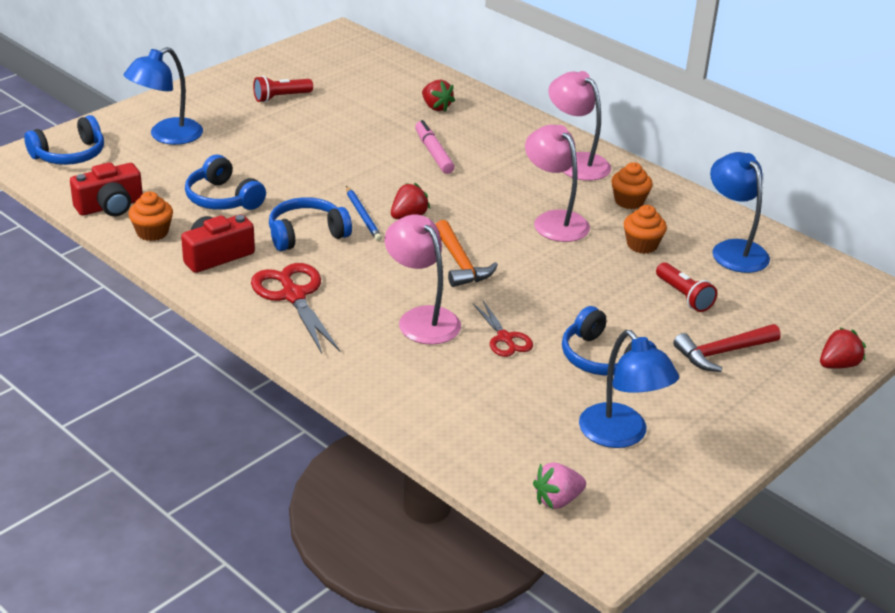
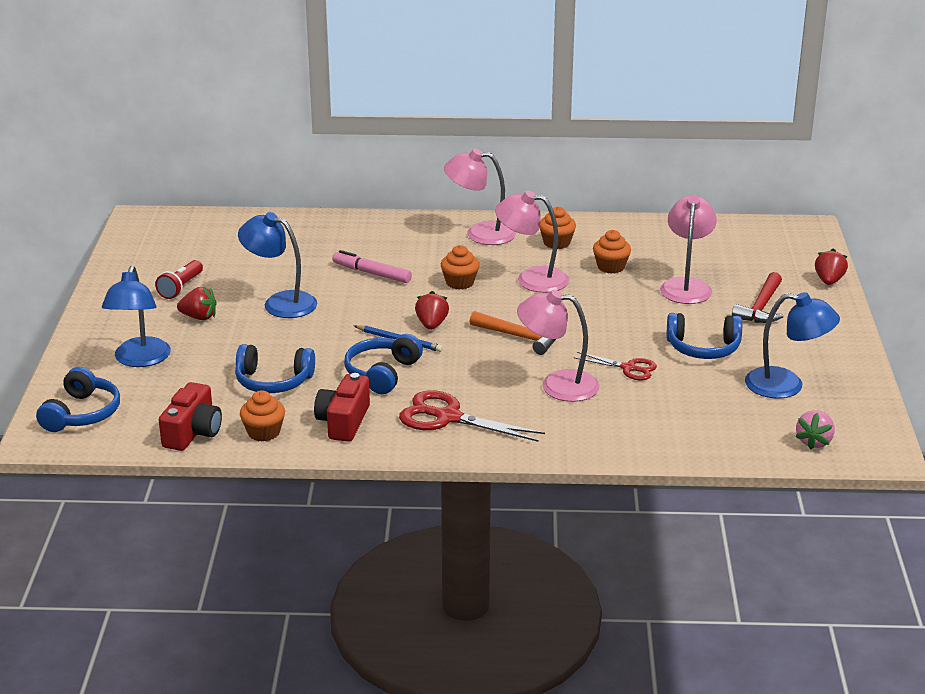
camera: 40 degrees left, 5 degrees down
red strawberry [422,80,455,112] -> red strawberry moved to [177,287,217,320]
red flashlight [656,262,717,312] -> pink lamp [660,195,717,304]
blue lamp [710,152,770,273] -> blue lamp moved to [238,212,317,318]
none -> orange cupcake [441,245,480,290]

